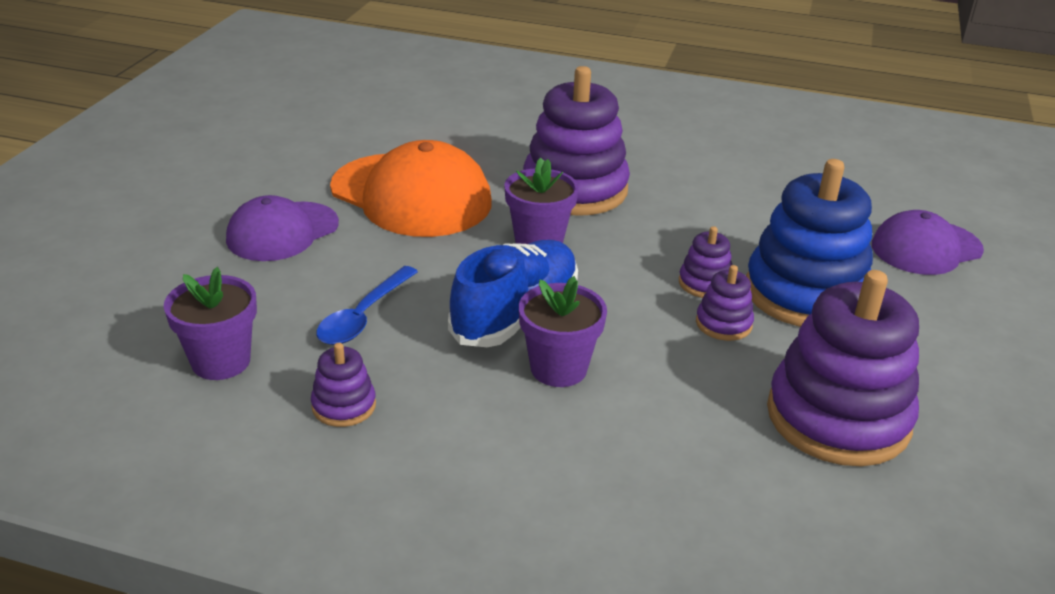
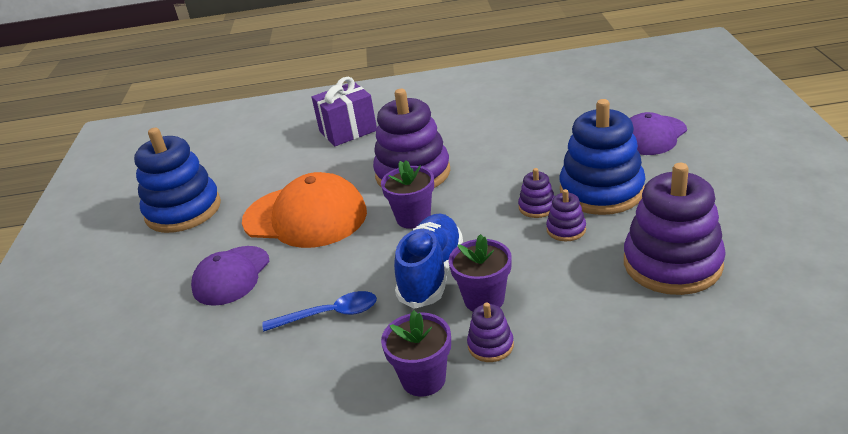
camera: 15 degrees left, 0 degrees up
purple flower pot [164,267,257,380] -> purple flower pot moved to [381,310,451,397]
purple stacking toy [311,343,376,427] -> purple stacking toy moved to [467,302,514,362]
blue spoon [316,266,418,345] -> blue spoon turned 105 degrees counterclockwise [263,291,377,331]
none -> blue stacking toy [134,128,221,233]
none -> purple gift [312,77,377,146]

